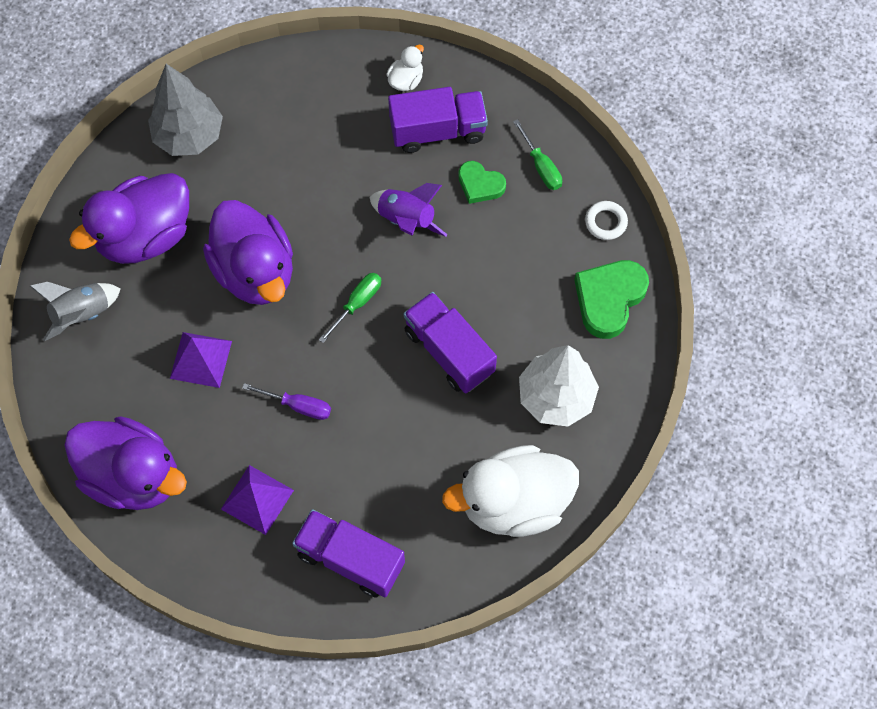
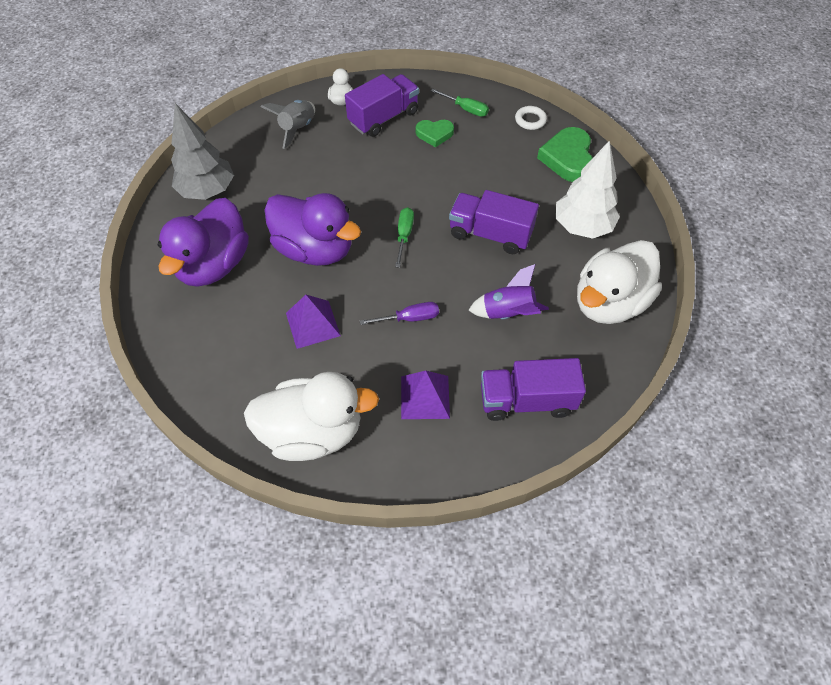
camera: 30 degrees left, 10 degrees down
grey rocket [30,282,121,341] -> grey rocket moved to [261,100,315,149]
purple duck [64,416,187,510] -> white duck [244,372,379,461]
purple rocket [370,183,448,237] -> purple rocket moved to [468,264,549,320]

